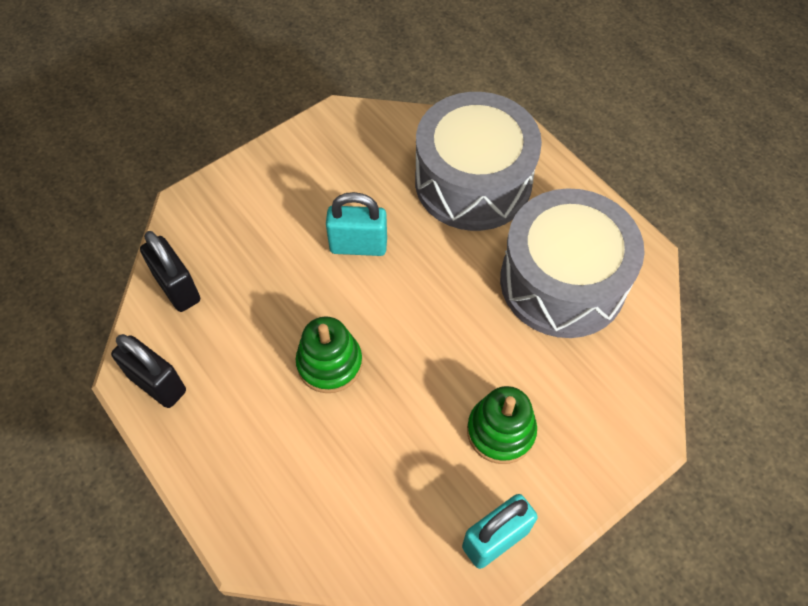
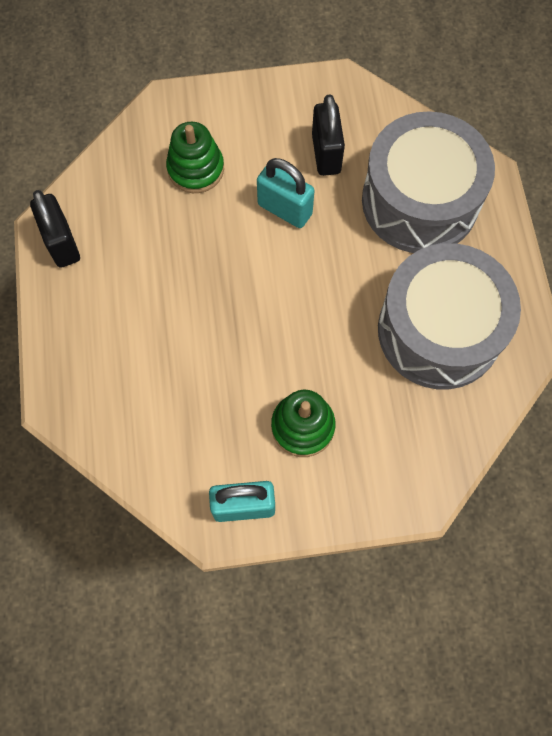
camera: 30 degrees right, 10 degrees up
black padlock [140,231,200,312] -> black padlock moved to [312,94,345,176]
green stacking toy [295,317,362,393] -> green stacking toy moved to [166,122,224,193]

